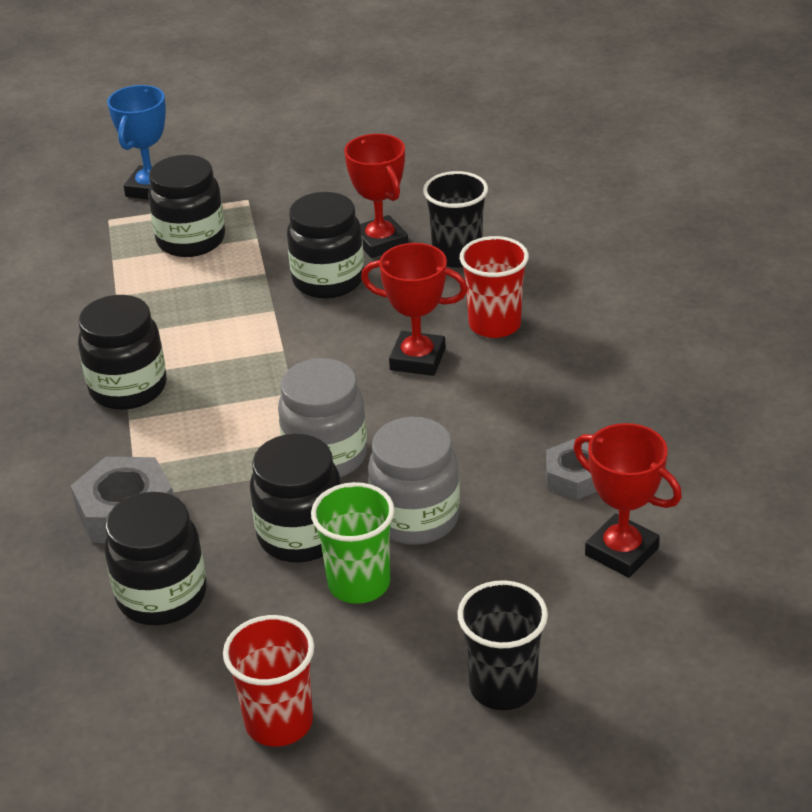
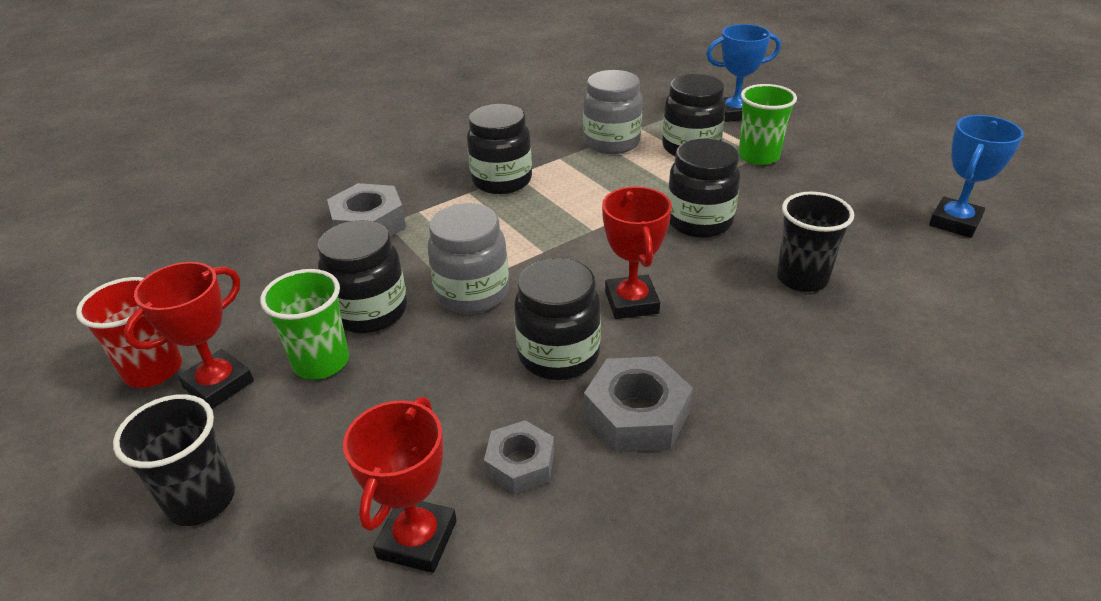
camera: 65 degrees right, 0 degrees up
black jar [104,492,207,625] -> black jar moved to [514,258,601,380]
red trophy [344,134,408,258] -> red trophy moved to [123,262,254,409]
grey jar [368,417,460,545] -> grey jar moved to [583,70,643,154]
red cup [460,236,529,338] -> none
none -> grey nut [584,356,693,453]
none -> green cup [738,84,797,165]
none -> blue trophy [929,115,1024,238]

